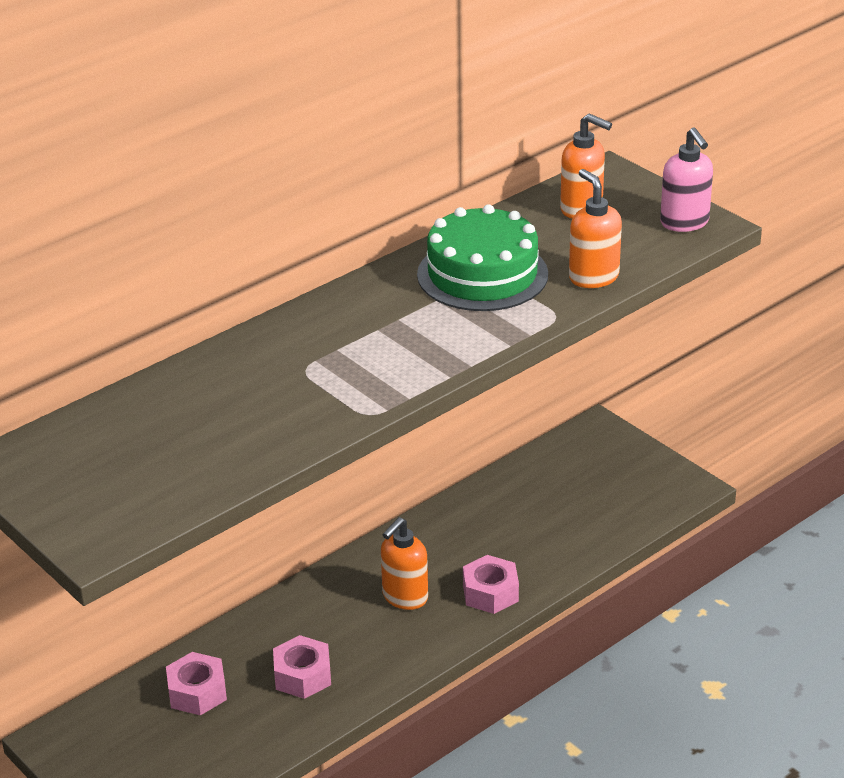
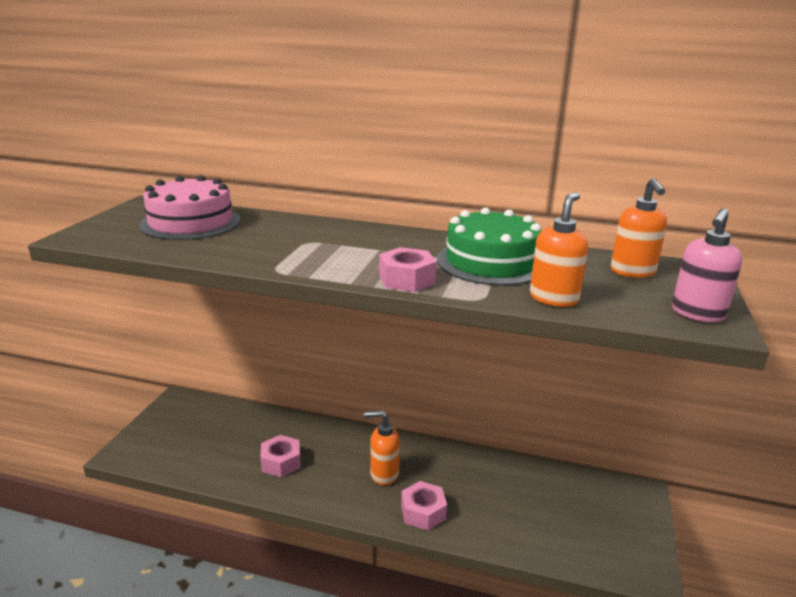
camera: 55 degrees right, 10 degrees down
pink nut [166,652,227,716] -> pink nut moved to [379,247,437,292]
none -> pink cake [139,175,241,240]

